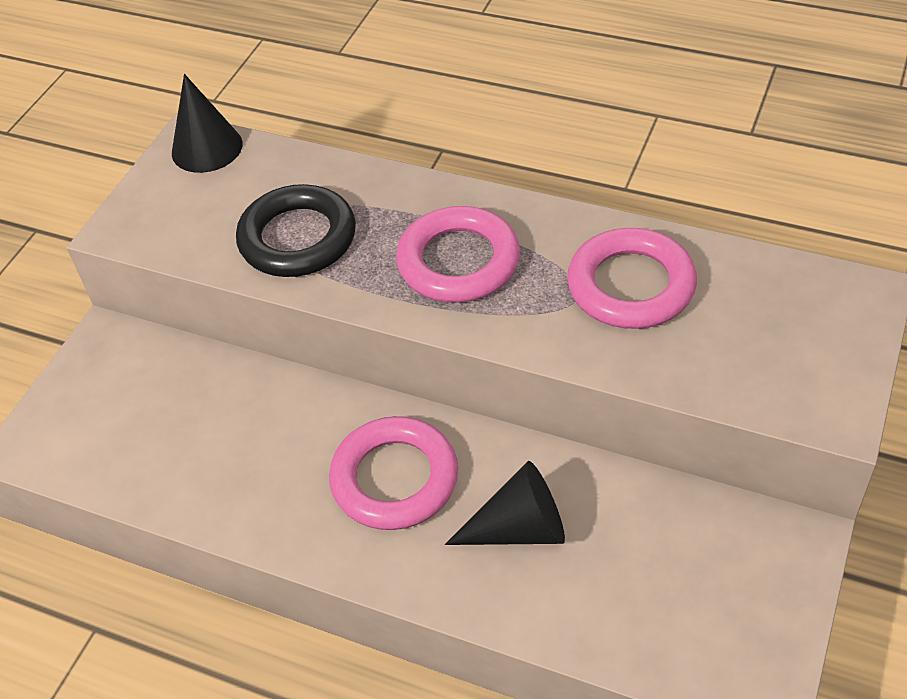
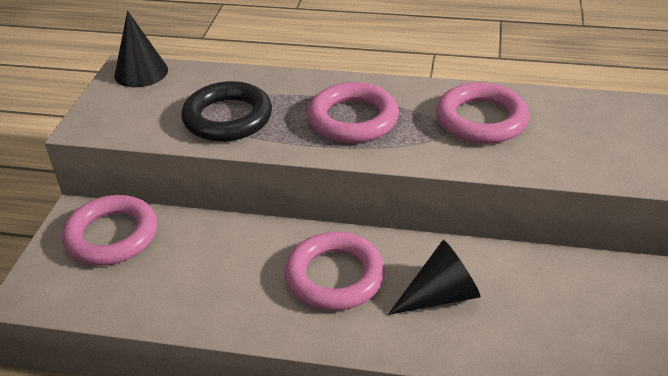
camera: 15 degrees left, 10 degrees down
none -> pink ring [62,195,157,266]

